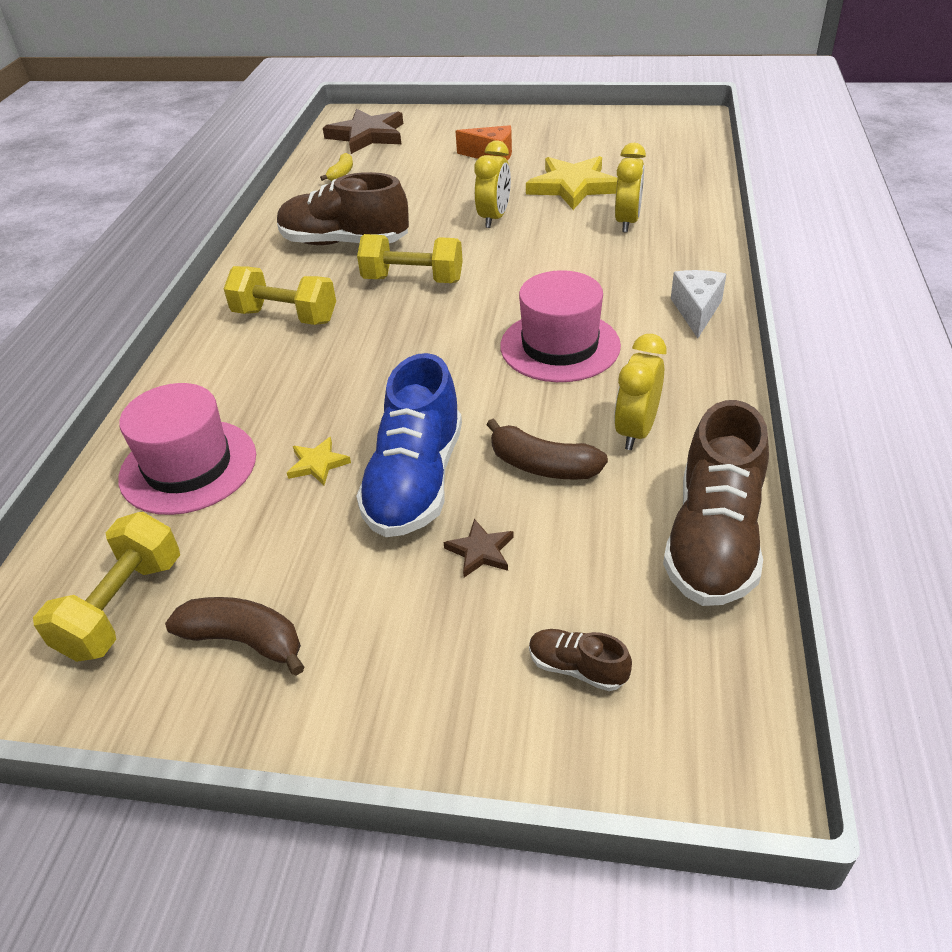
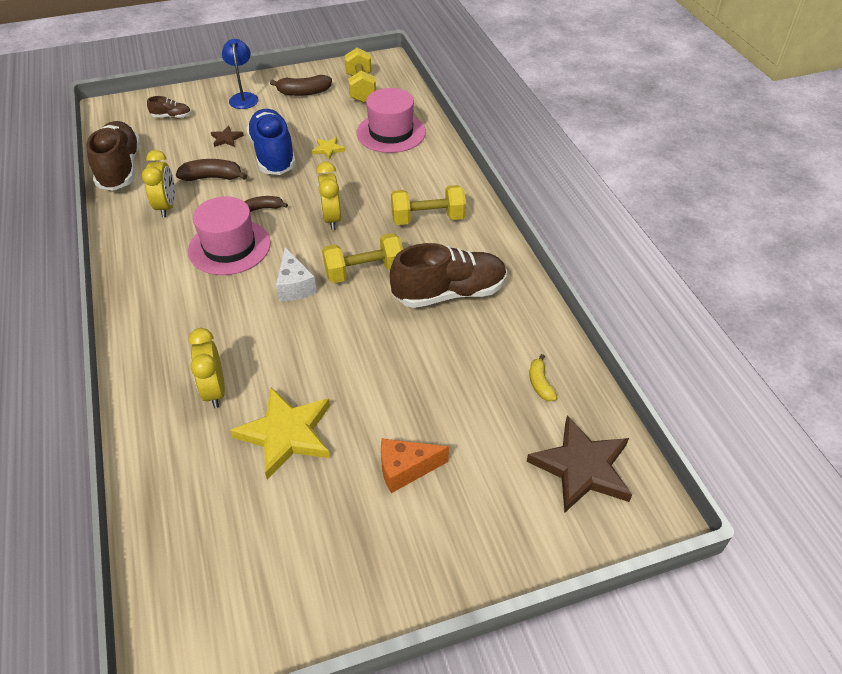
camera: 150 degrees right, 5 degrees up
yellow clock [474,140,511,228] -> yellow clock moved to [316,162,341,230]
white cheese [671,270,726,338] -> white cheese moved to [276,247,317,301]
none -> blue lamp [222,39,259,109]
none -> brown banana [244,196,288,212]

